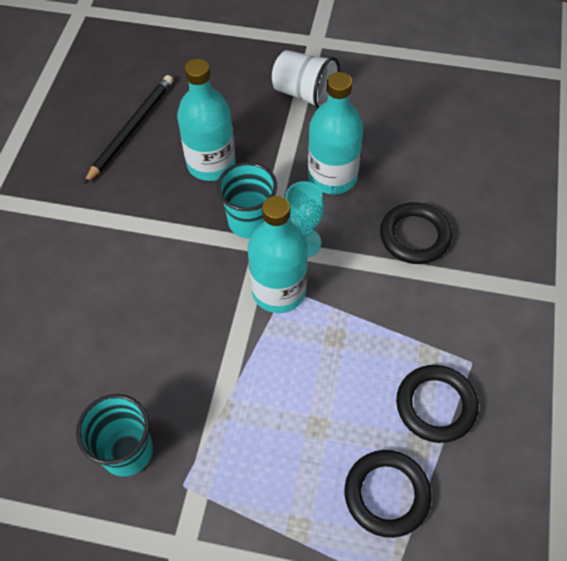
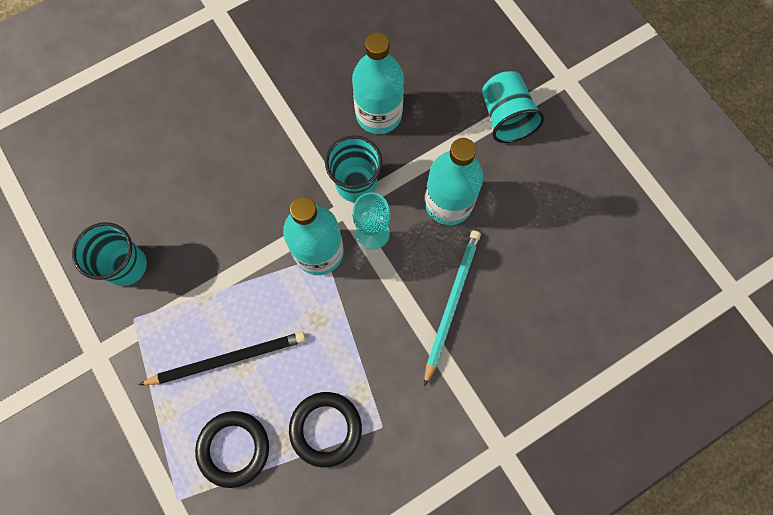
camera: 45 degrees right, 15 degrees up
black pencil [84,75,173,184] -> black pencil moved to [139,332,306,385]
white cup [272,50,340,109] -> turquoise cup [482,71,544,143]
black ring [380,202,452,264] -> turquoise pencil [424,231,481,386]

